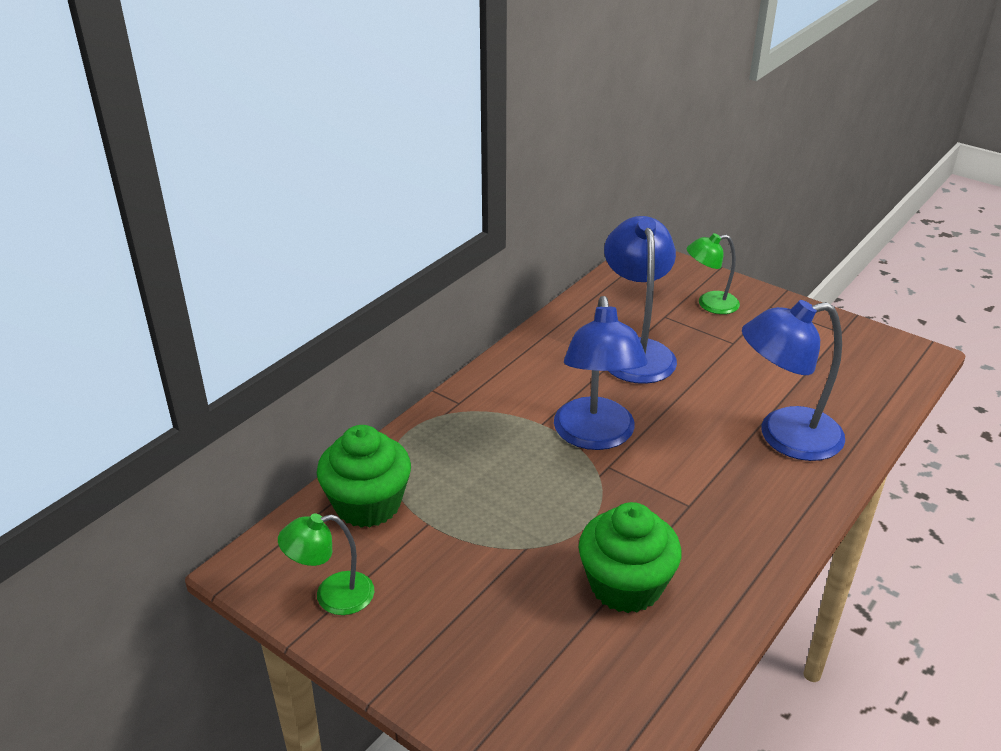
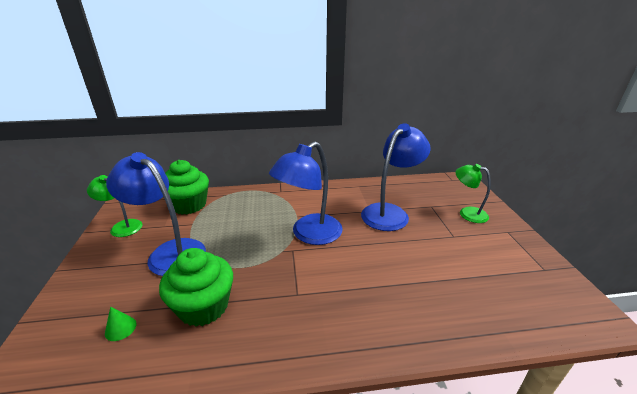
camera: 45 degrees right, 5 degrees down
blue lamp [742,300,845,461] -> blue lamp moved to [106,152,206,276]
none -> green cone [105,307,137,341]

